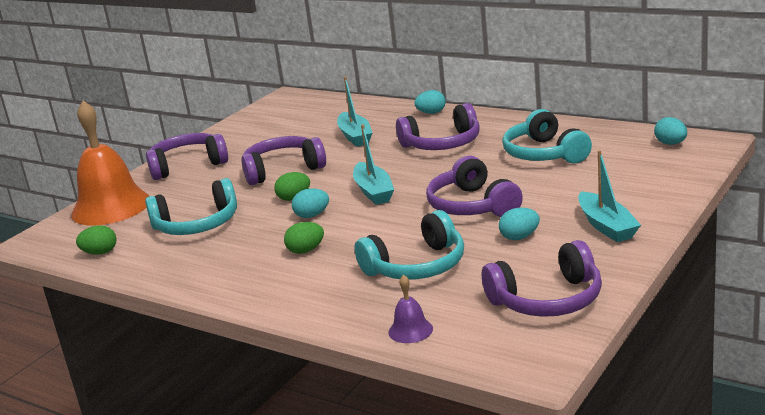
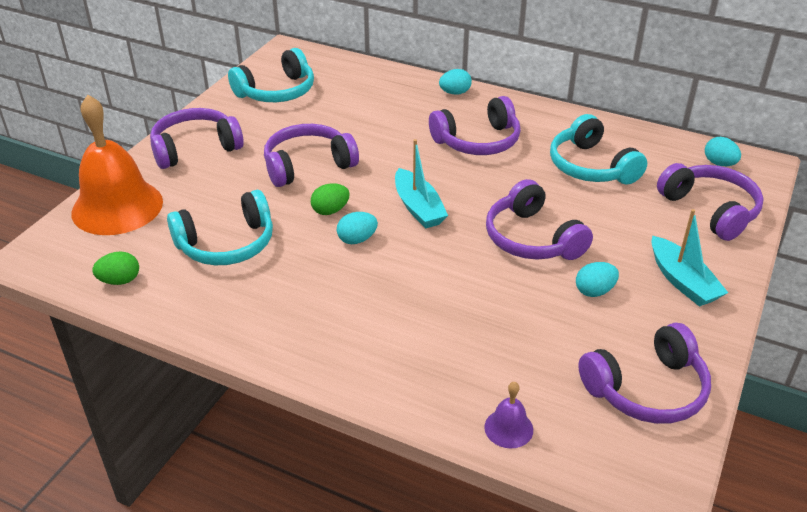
camera: 10 degrees left, 15 degrees up
green egg [284,222,324,254] -> none
turquoise boat [337,77,372,147] -> none
turquoise headphones [354,210,464,280] -> turquoise headphones moved to [228,48,314,102]
none -> purple headphones [657,163,764,241]

